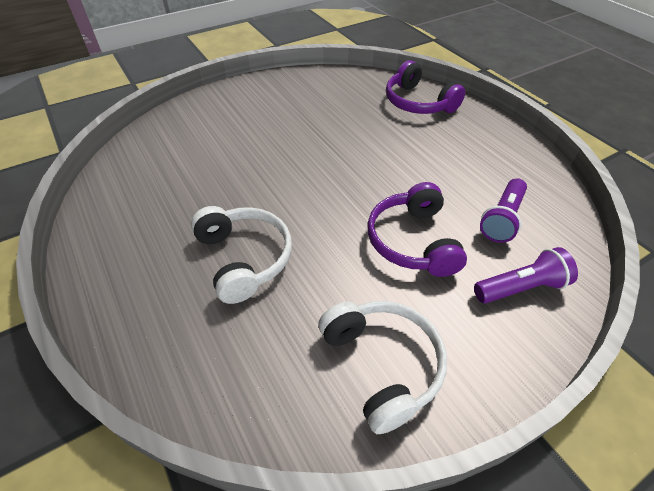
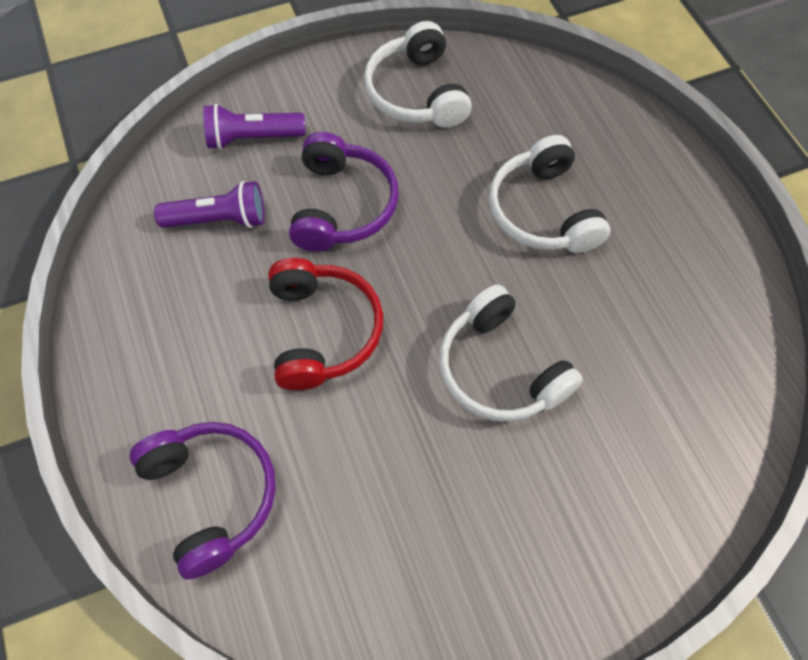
camera: 170 degrees left, 15 degrees up
purple flashlight [480,178,527,243] -> purple flashlight turned 45 degrees clockwise [154,181,265,228]
none -> red headphones [268,258,383,390]
none -> white headphones [439,284,583,422]

